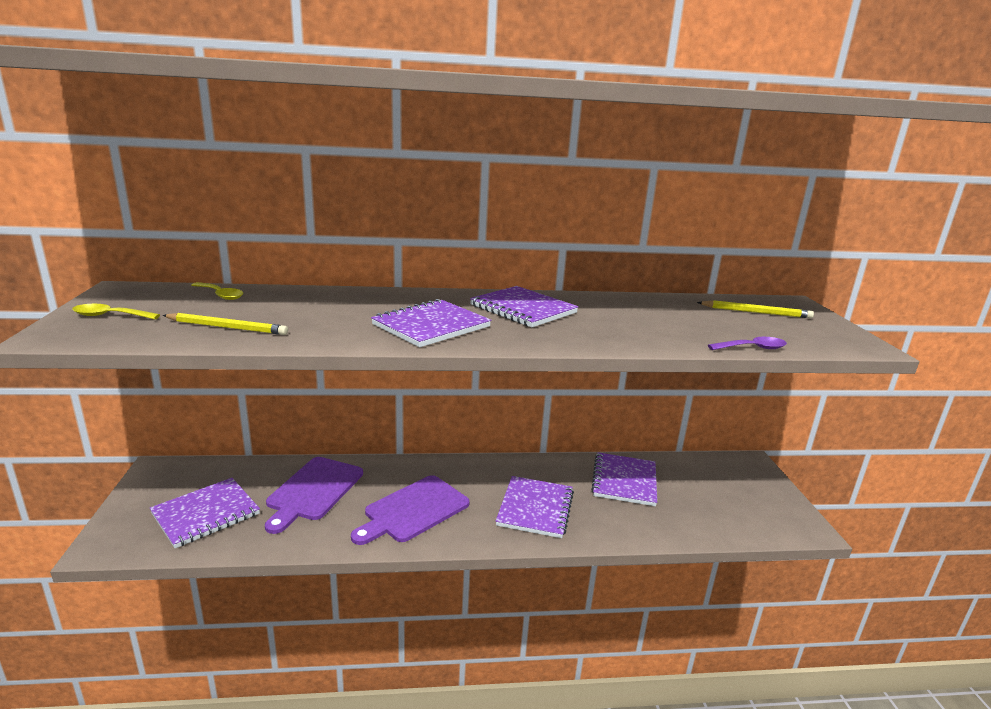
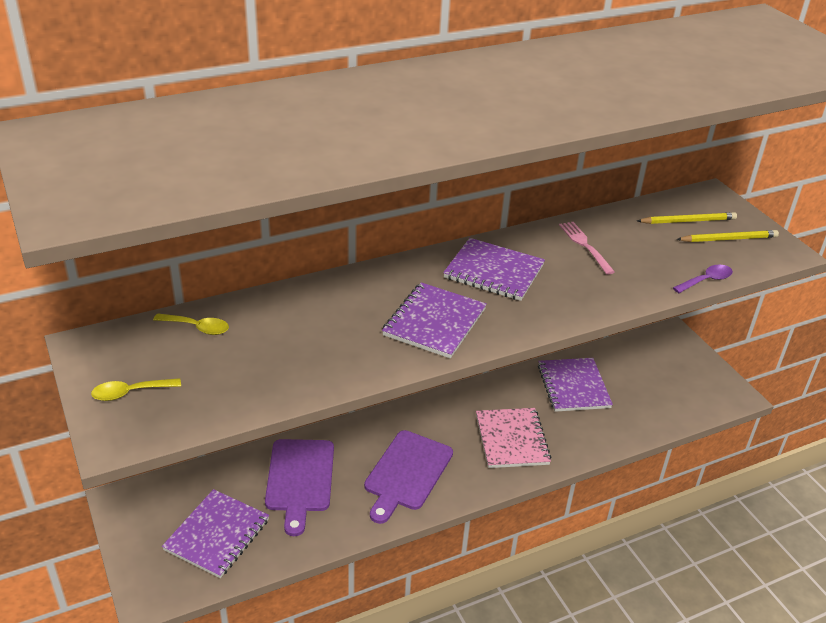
camera: 20 degrees left, 15 degrees up
yellow pencil [162,313,288,335] -> yellow pencil moved to [676,230,779,242]
purple notebook [496,476,574,538] -> pink notebook [476,408,552,468]
none -> pink fork [559,222,615,275]

